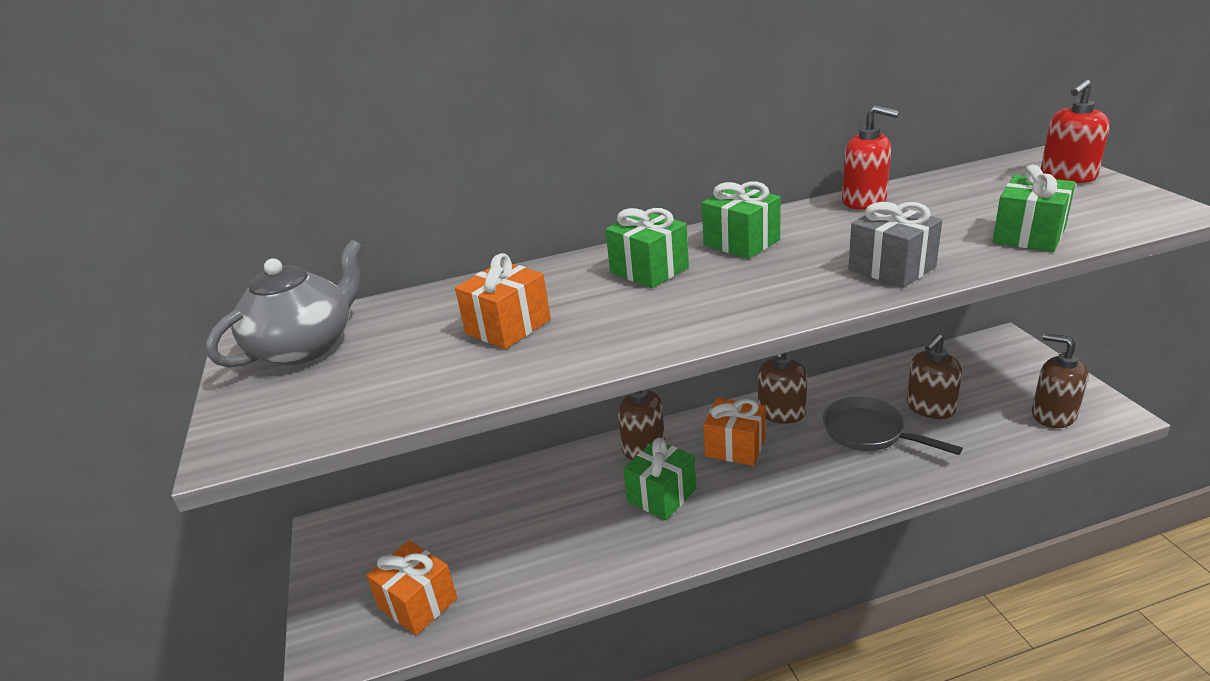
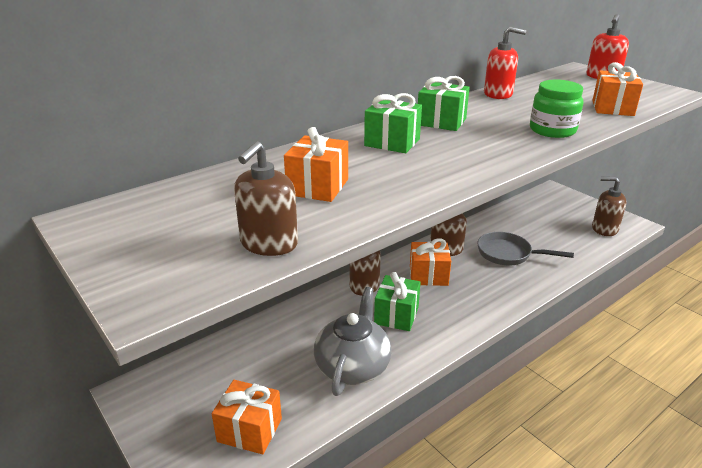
camera: 25 degrees left, 0 degrees up
grey teapot [206,240,362,368] -> grey teapot moved to [314,287,392,396]
grey gift [848,202,942,288] -> green jar [530,80,583,138]
brown soap dispenser [907,334,962,419] -> brown soap dispenser moved to [234,141,298,256]
green gift [993,165,1076,252] -> orange gift [592,62,643,116]

